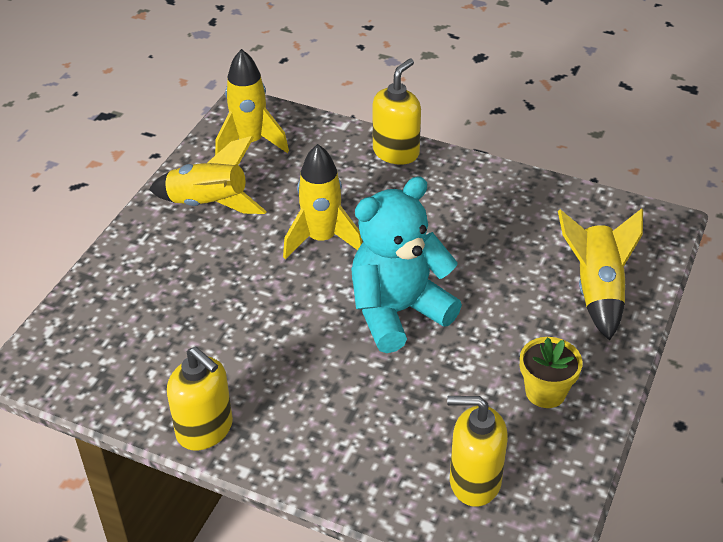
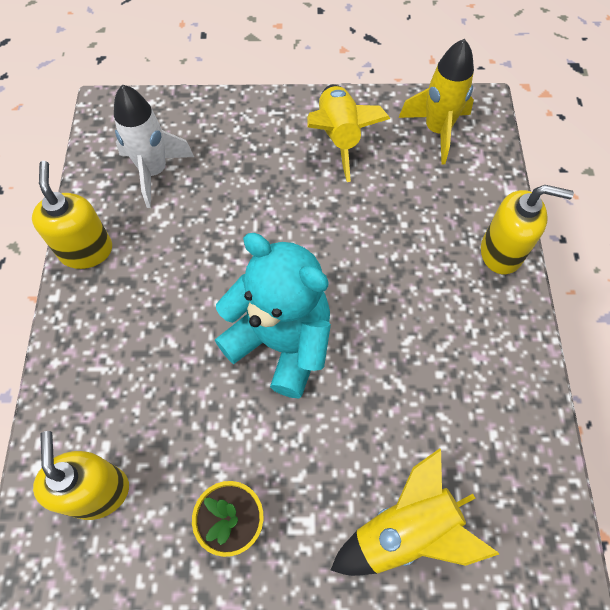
camera: 65 degrees right, 20 degrees up
yellow soap dispenser [167,347,233,451] -> yellow soap dispenser turned 150 degrees clockwise [32,161,112,269]
yellow rocket [283,144,363,259] -> none
none -> white rocket [114,84,194,208]

